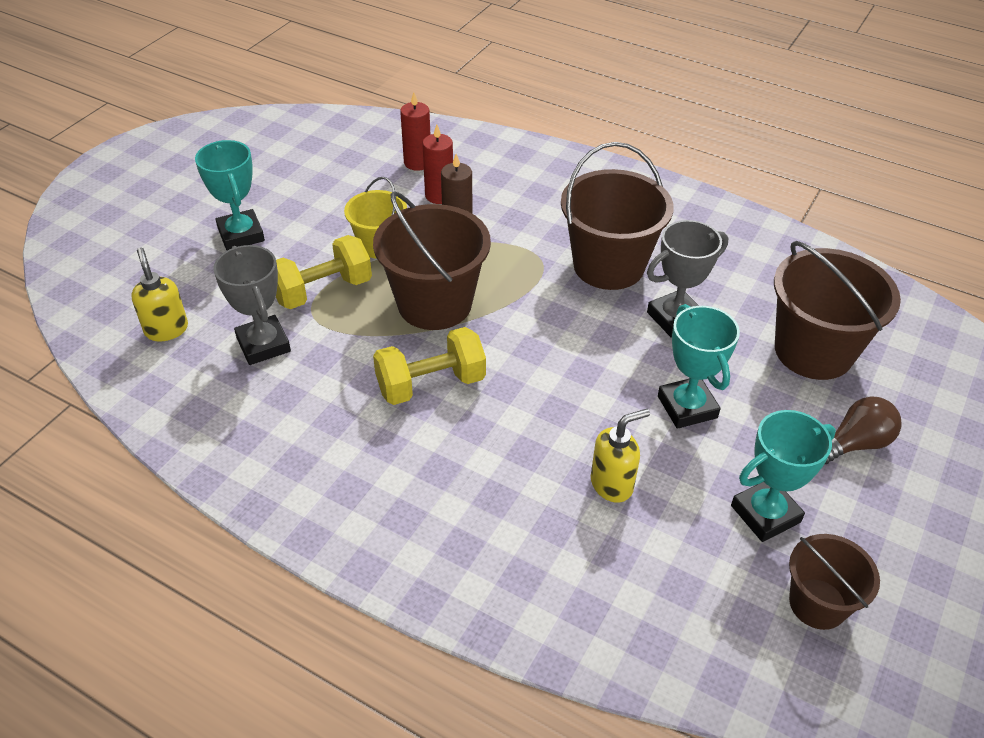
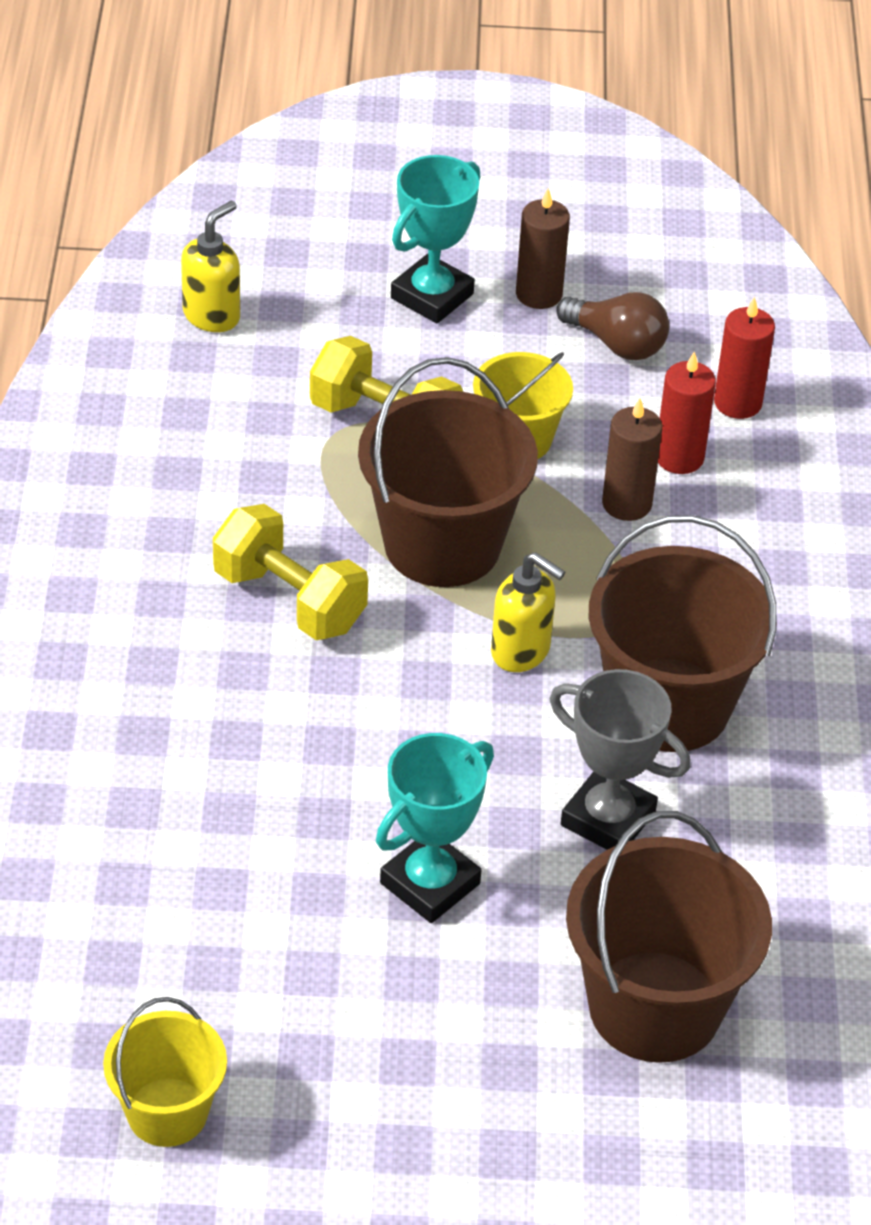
camera: 60 degrees right, 0 degrees up
grey trophy [213,245,291,365] -> none
yellow soap dispenser [591,409,650,503] -> yellow soap dispenser moved to [491,552,565,672]
turquoise trophy [731,410,836,542] -> none
brown bucket [789,534,880,630] -> yellow bucket [103,997,227,1147]
brown light bulb [825,396,902,464] -> brown light bulb moved to [556,292,669,360]
none -> brown candle [516,188,570,309]

